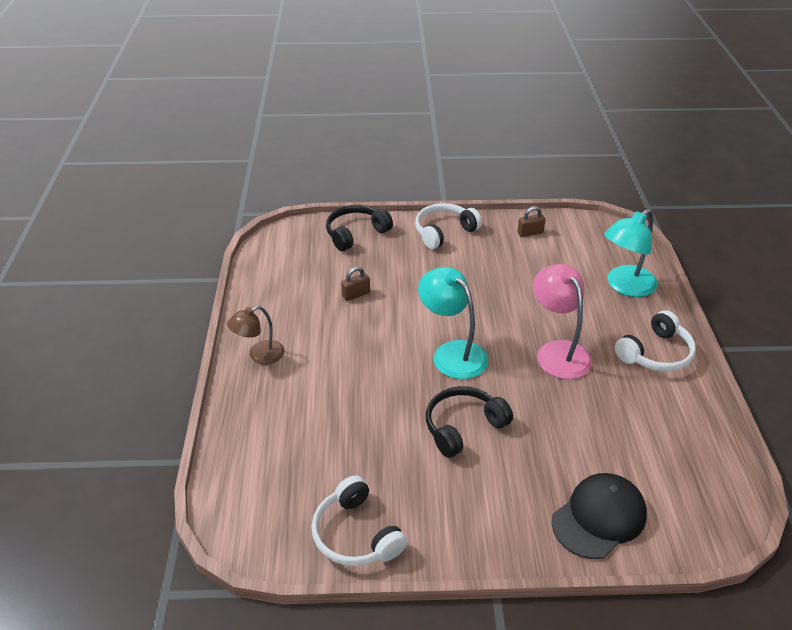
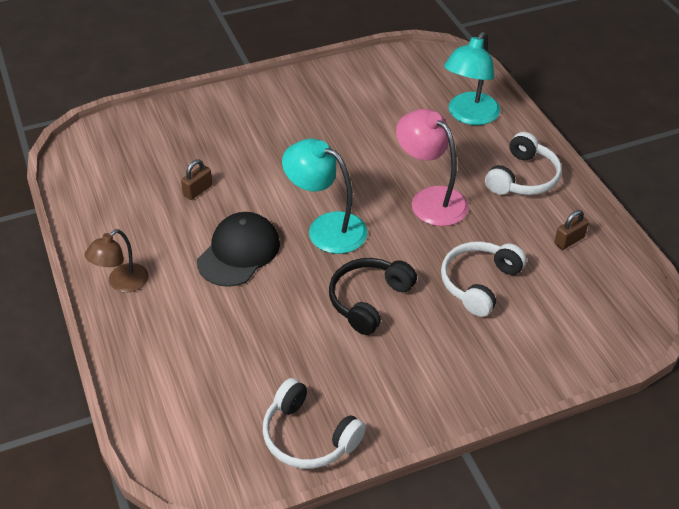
camera: 20 degrees left, 5 degrees up
black headphones [326,205,393,251] -> none
white headphones [415,203,482,249] -> white headphones moved to [441,241,527,317]
brown padlock [518,206,545,237] -> brown padlock moved to [554,210,589,250]
black cap [551,473,647,559] -> black cap moved to [197,212,280,287]

